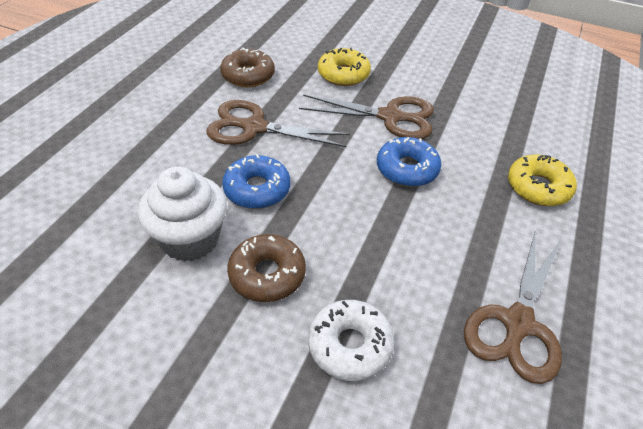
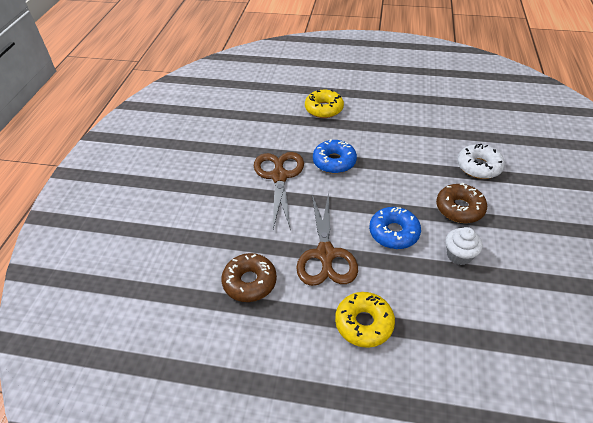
camera: 100 degrees left, 0 degrees up
white cupcake [138,166,227,262] -> white cupcake [446,227,483,265], size x0.59
yellow donut [318,48,371,86] -> yellow donut moved to [335,292,395,348]
brown scissors [464,230,562,384] -> none

